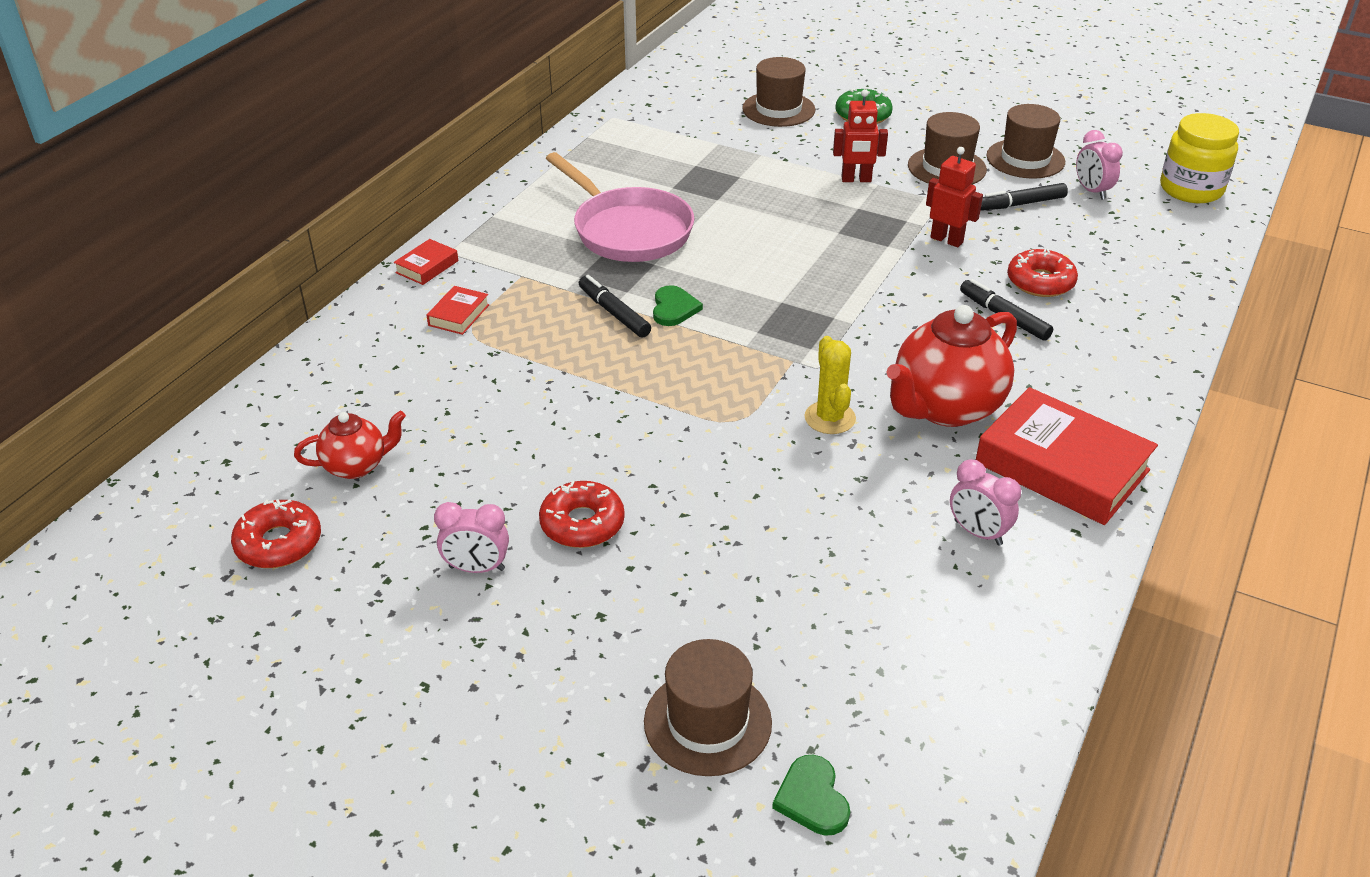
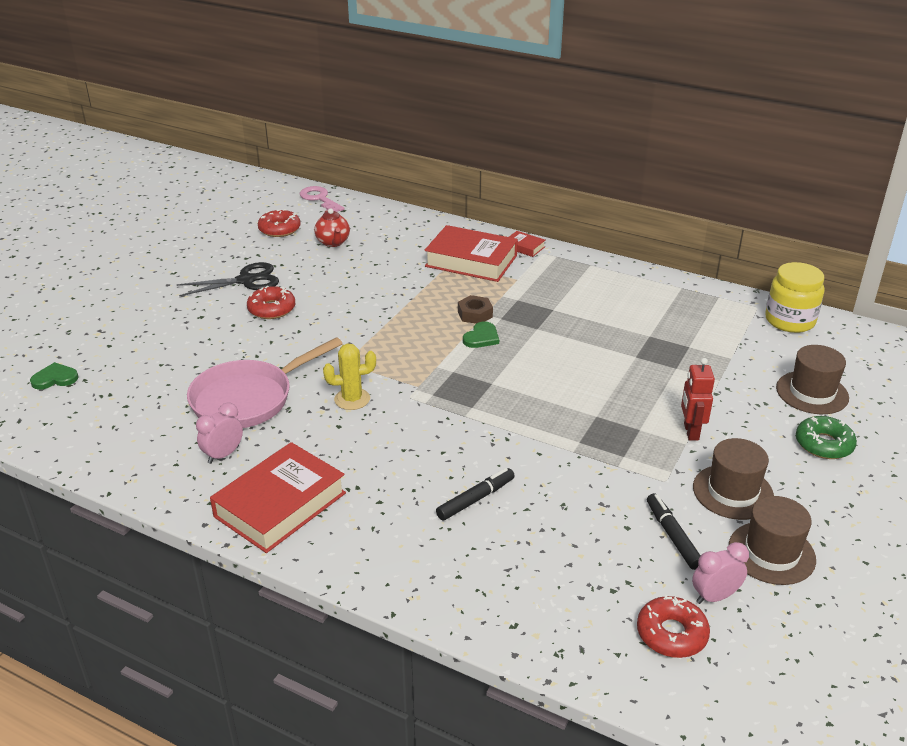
camera: 90 degrees right, 5 degrees down
red book [426,286,489,335] -> red book [425,225,518,282], size x2.25
pink clock [434,502,509,573] -> black scissors [177,262,279,296]
pink pan [546,152,694,262] -> pink pan moved to [187,337,343,428]
black marker [579,275,651,338] -> brown nut [458,295,493,324]
brown hat [644,639,772,776] -> none
green heart [653,285,703,326] -> green heart turned 60 degrees counterclockwise [463,322,499,348]
red teapot [886,305,1017,427] -> none
red robot [926,147,983,247] -> none
red donut [1007,249,1078,297] -> red donut moved to [637,595,710,658]
yellow jar [1160,113,1239,203] -> yellow jar moved to [765,262,825,333]
none -> pink key [299,186,344,212]

